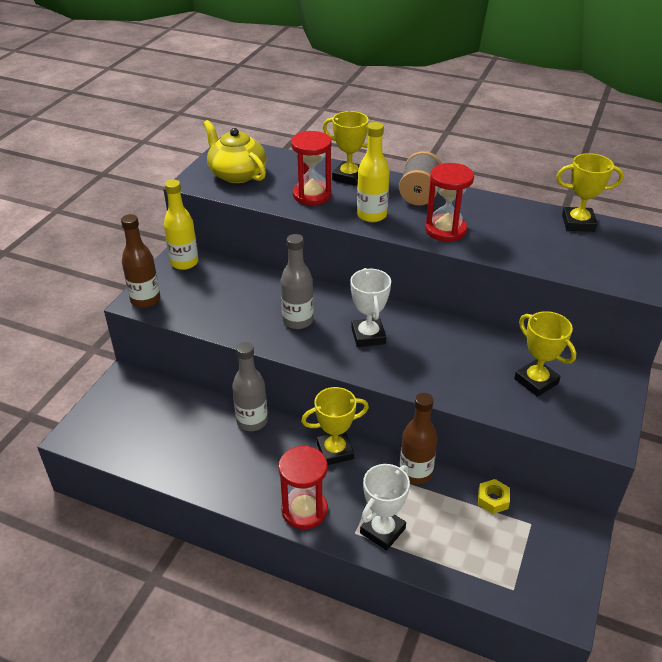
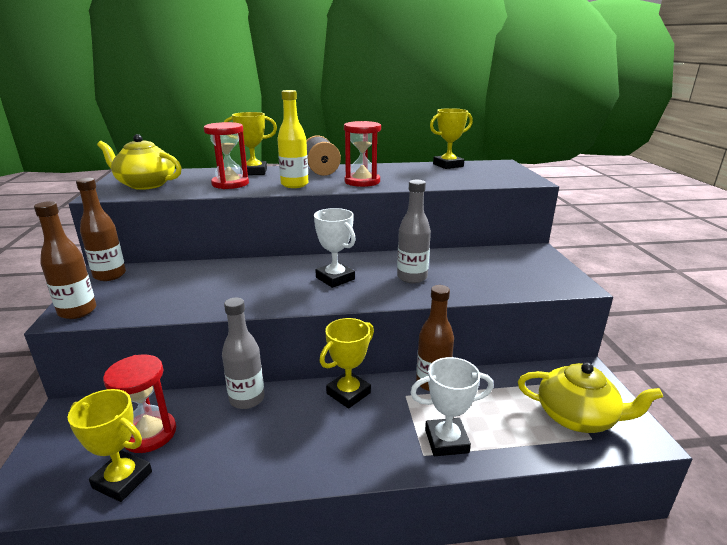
camera: 30 degrees left, 15 degrees down
yellow bottle [164,180,199,270] -> brown bottle [76,178,126,281]
red hourglass [278,446,328,529] -> red hourglass moved to [103,355,176,453]
grey bottle [281,234,314,329] -> grey bottle moved to [397,180,431,283]
white trophy [360,464,410,551] -> white trophy turned 75 degrees clockwise [410,357,494,456]
yellow nut [478,479,510,514] -> none
yellow trophy [514,311,576,397] -> yellow trophy moved to [68,389,152,502]
none -> yellow teapot [518,362,663,433]

